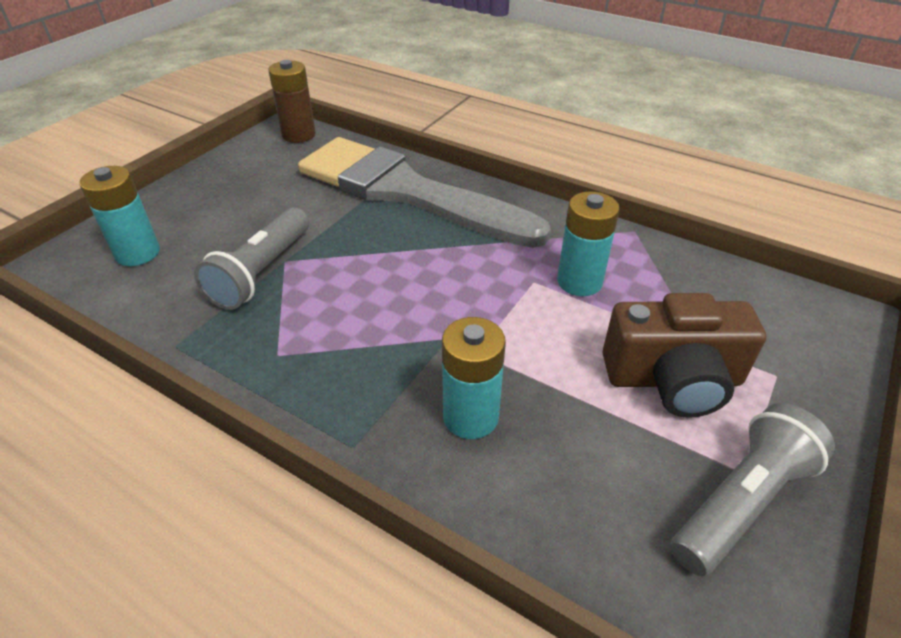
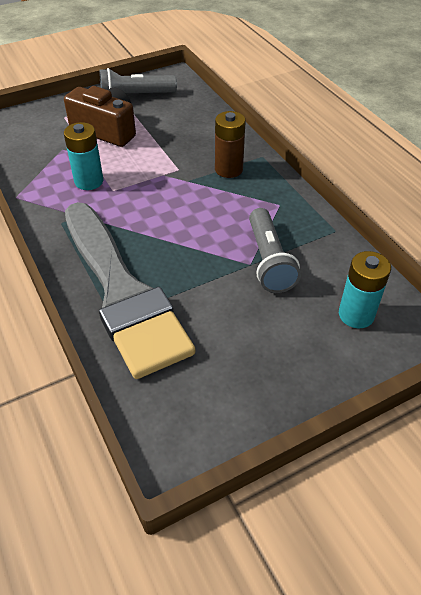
camera: 150 degrees left, 5 degrees up
grey flashlight [194,208,309,310] -> grey flashlight turned 120 degrees clockwise [249,208,301,293]
brown battery [268,60,316,143] -> brown battery moved to [215,111,246,178]
turquoise battery [442,317,506,439] -> none

